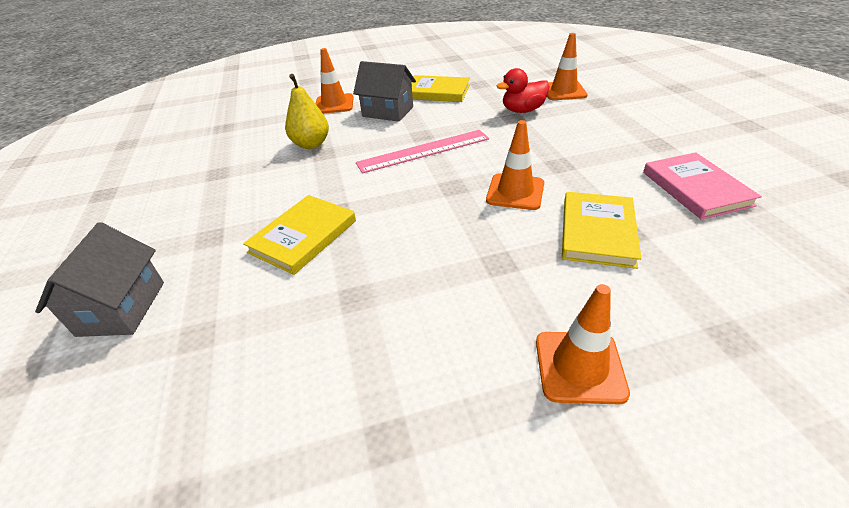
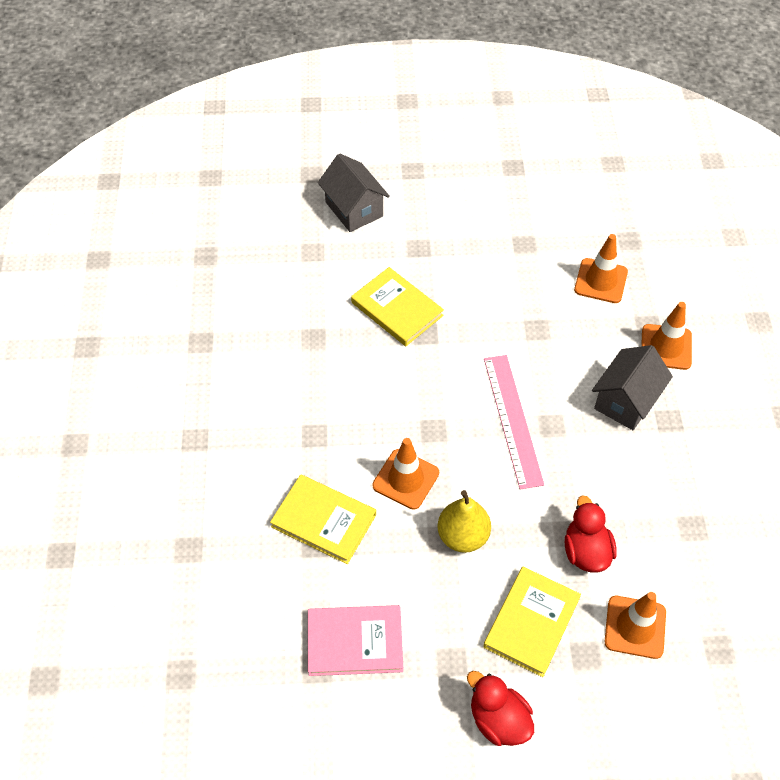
camera: 100 degrees right, 15 degrees up
grey house [35,222,164,337] -> grey house turned 45 degrees clockwise [318,153,390,232]
yellow pear [285,74,329,149] -> yellow pear moved to [438,490,491,553]
yellow book [411,75,470,102] -> yellow book moved to [483,567,581,677]
orange traffic cone [536,284,630,404] -> orange traffic cone moved to [574,234,628,303]
none -> red duck [467,671,534,746]

